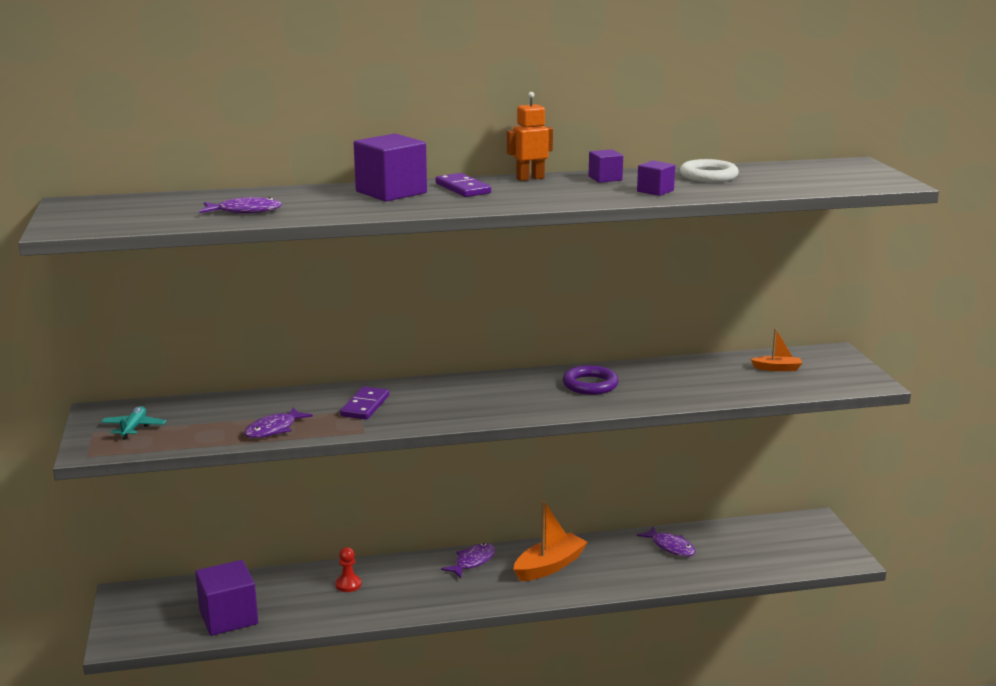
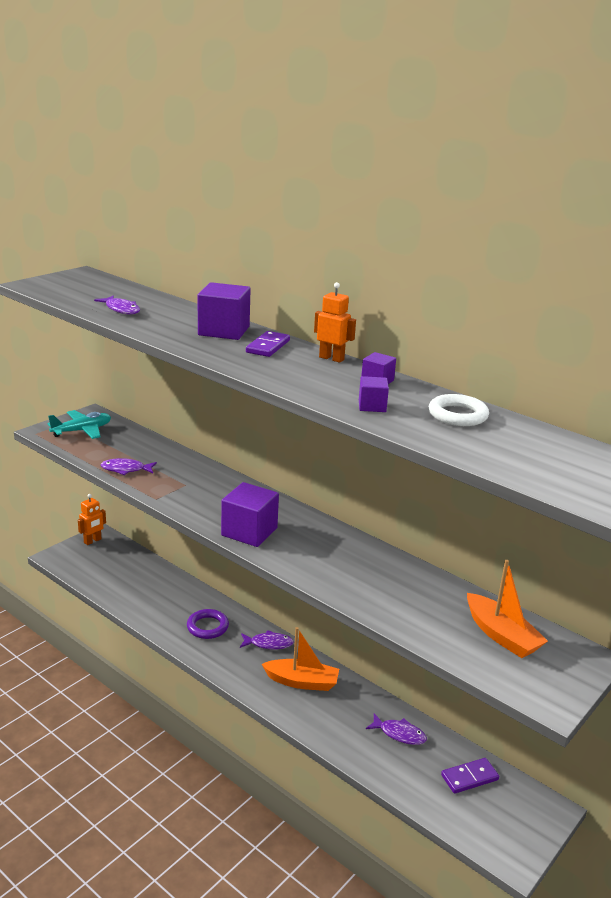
camera: 50 degrees right, 5 degrees up
turquoise plane [101,406,166,440] -> turquoise plane [48,410,111,439], size x1.57
purple cube [195,560,258,636] -> purple cube moved to [221,482,279,547]
red pawn [335,547,361,592] -> none
purple domino [340,387,389,420] -> purple domino moved to [441,758,499,794]
purple ring [563,365,619,395] -> purple ring moved to [187,609,229,639]
purple fish [637,527,696,557] -> purple fish turned 75 degrees counterclockwise [366,713,427,745]
orange boat [751,328,802,371] -> orange boat [467,560,548,658], size x1.85
none -> orange robot [78,494,106,545]

